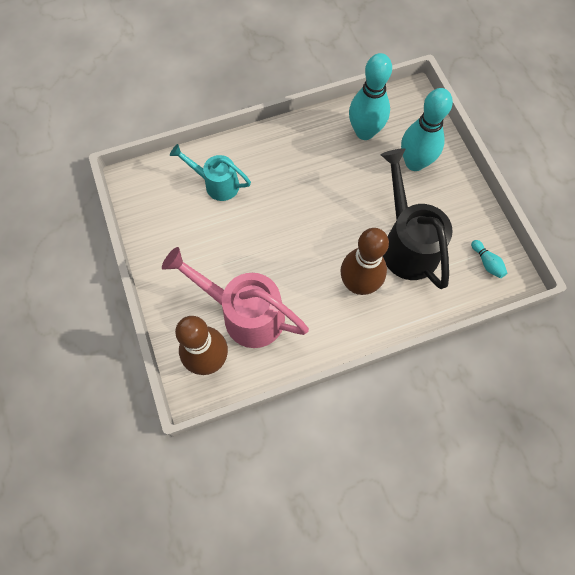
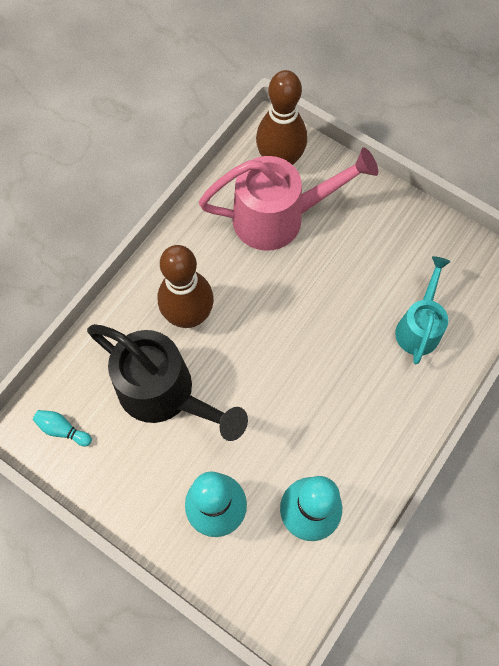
camera: 145 degrees right, 0 degrees up
turquoise watering can [170,144,251,201] -> turquoise watering can turned 60 degrees counterclockwise [395,256,450,364]

